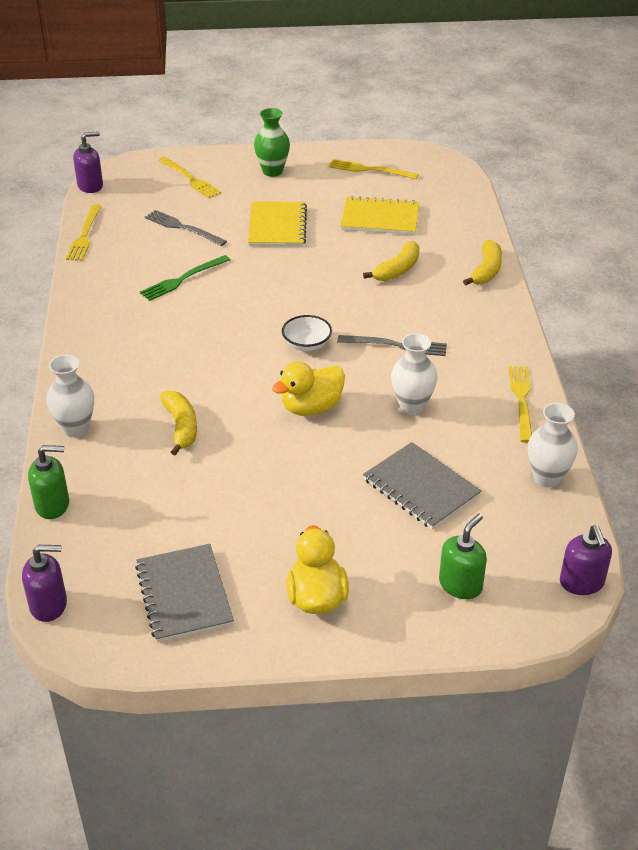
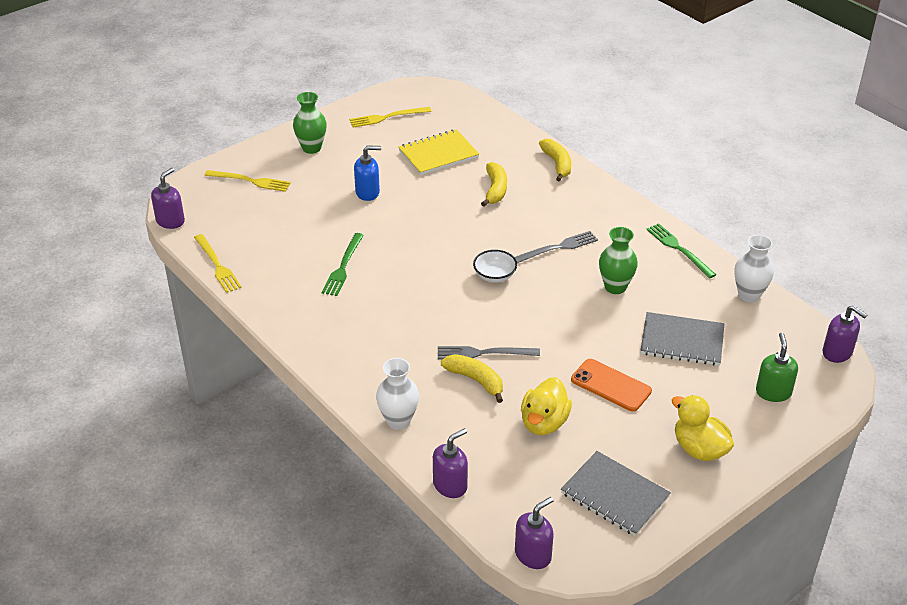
camera: 35 degrees left, 0 degrees up
green soap dispenser [28,445,69,519] -> purple soap dispenser [433,428,468,498]
grey fork [145,210,227,246] -> grey fork moved to [438,346,540,359]
yellow notebook [248,201,307,247] -> blue soap dispenser [354,145,381,201]
yellow duck [272,361,345,416] -> yellow duck moved to [521,377,572,435]
white vase [391,333,437,415] -> green vase [599,227,638,294]
yellow fork [509,366,532,443] -> green fork [646,223,716,278]
none -> orange phone [571,359,652,412]

